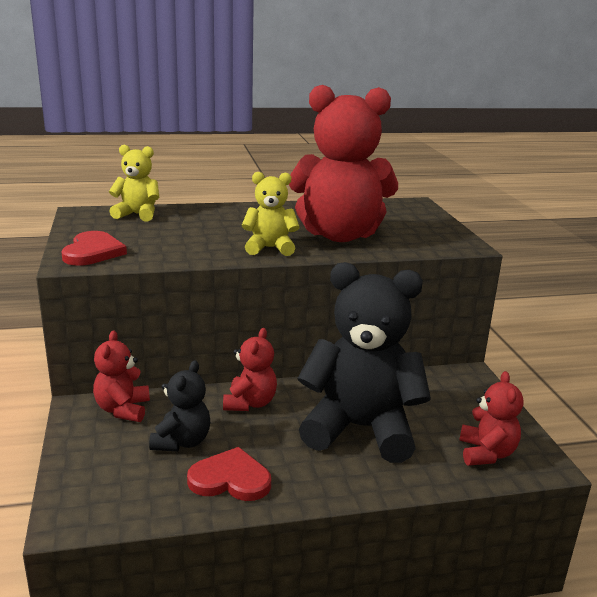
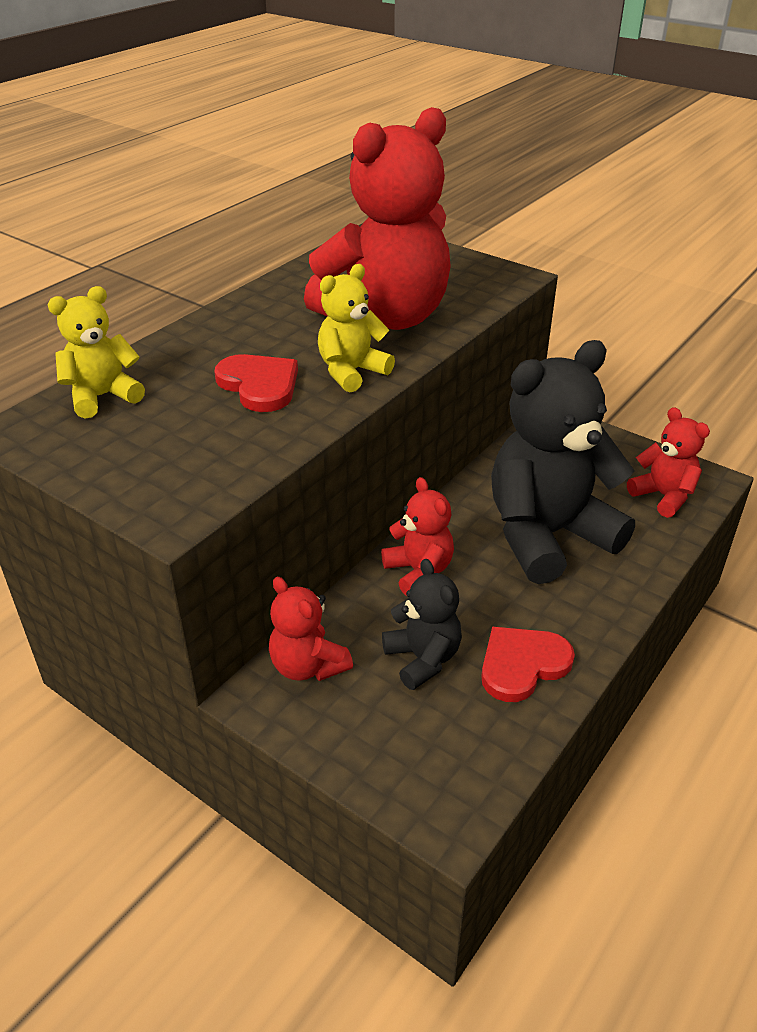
camera: 40 degrees left, 15 degrees up
red heart [61,231,127,266] -> red heart moved to [214,354,298,412]

